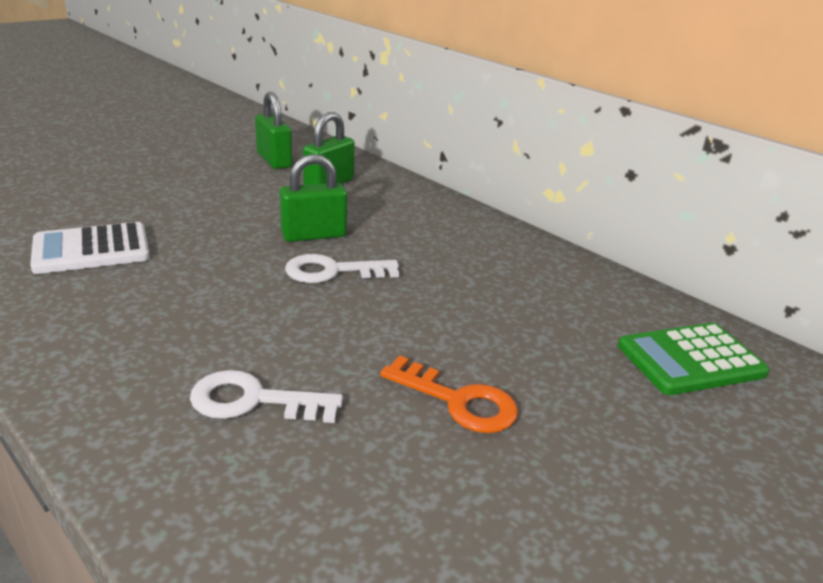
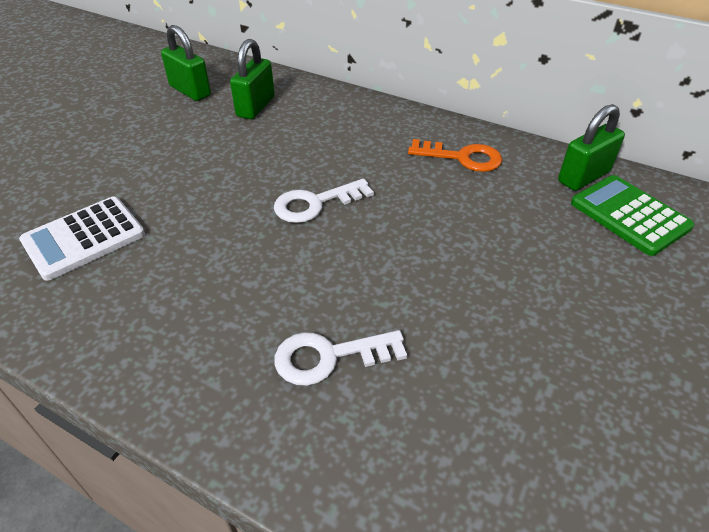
camera: 15 degrees left, 15 degrees up
green padlock [279,154,347,242] -> green padlock moved to [558,104,625,191]
orange key [380,356,518,433] -> orange key moved to [408,139,502,172]
green calculator [618,323,770,395] -> green calculator turned 90 degrees clockwise [571,175,694,256]

